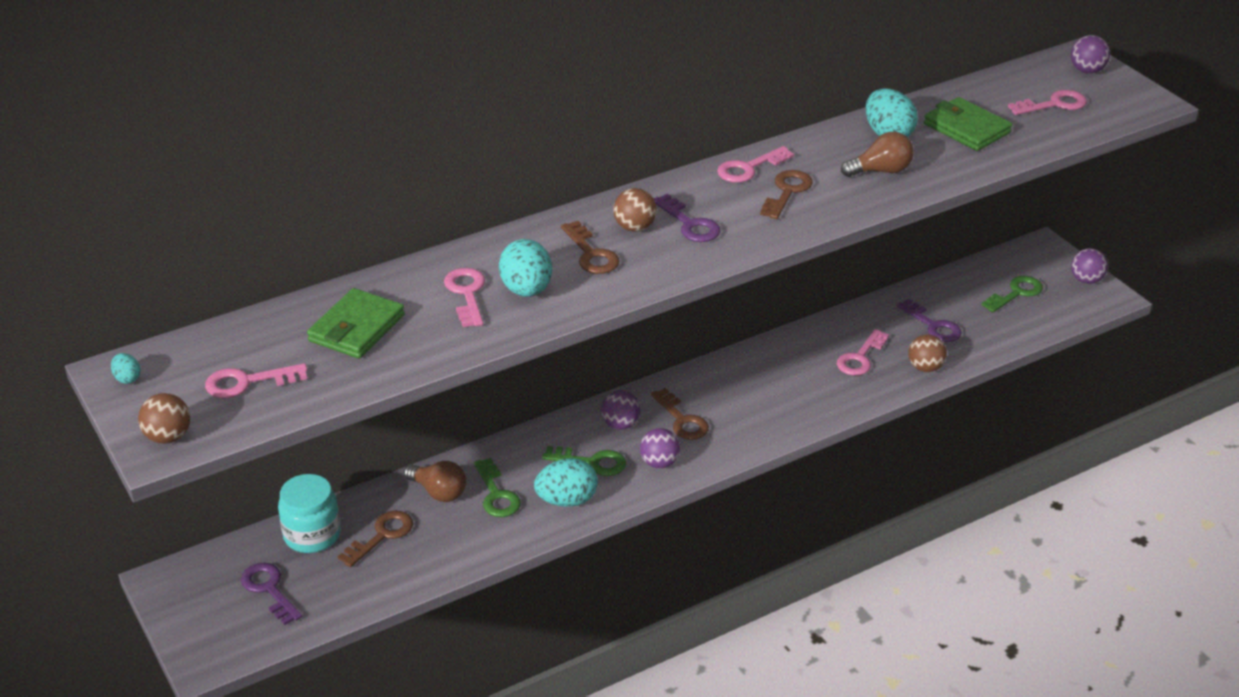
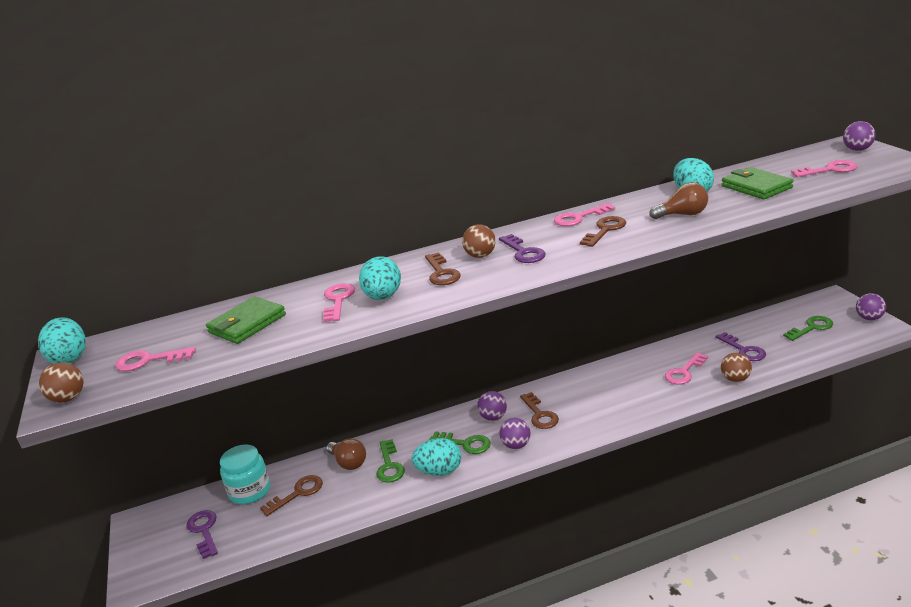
camera: 15 degrees right, 10 degrees down
turquoise egg [111,353,141,384] -> turquoise egg [38,317,86,364], size x2.07

